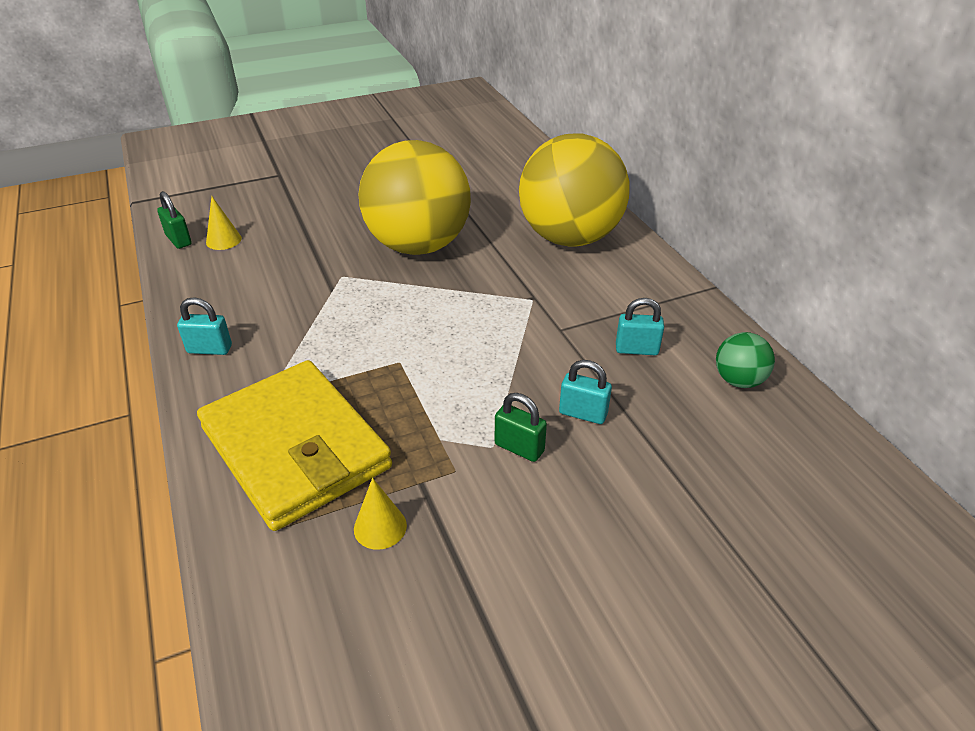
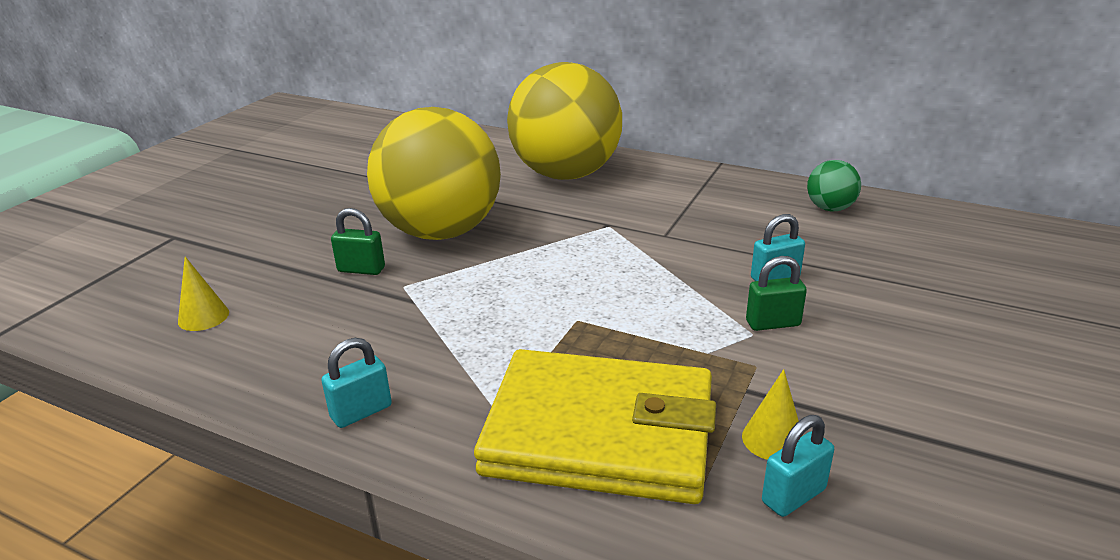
camera: 40 degrees left, 10 degrees down
green padlock [157,191,192,249] -> green padlock moved to [331,208,385,275]
turquoise padlock [616,298,664,355] -> turquoise padlock moved to [762,415,834,517]

